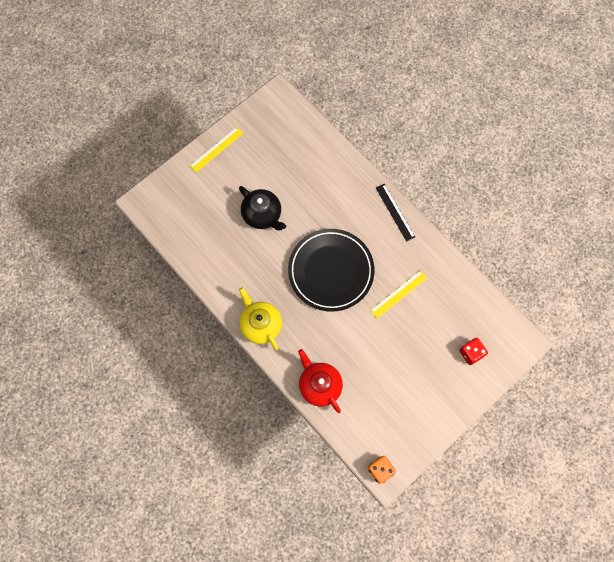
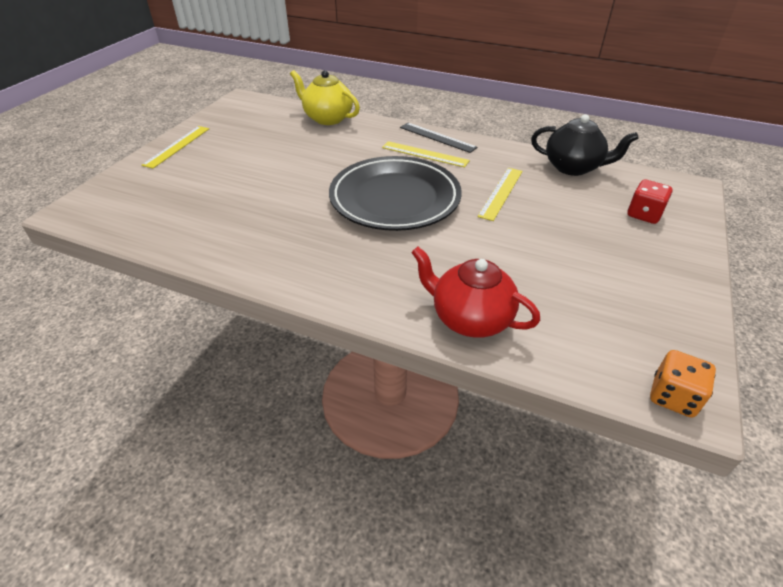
camera: 25 degrees left, 30 degrees down
black teapot [239,186,286,231] -> black teapot moved to [531,114,639,176]
yellow teapot [239,287,282,350] -> yellow teapot moved to [290,70,360,125]
none -> yellow ruler [382,141,470,167]

